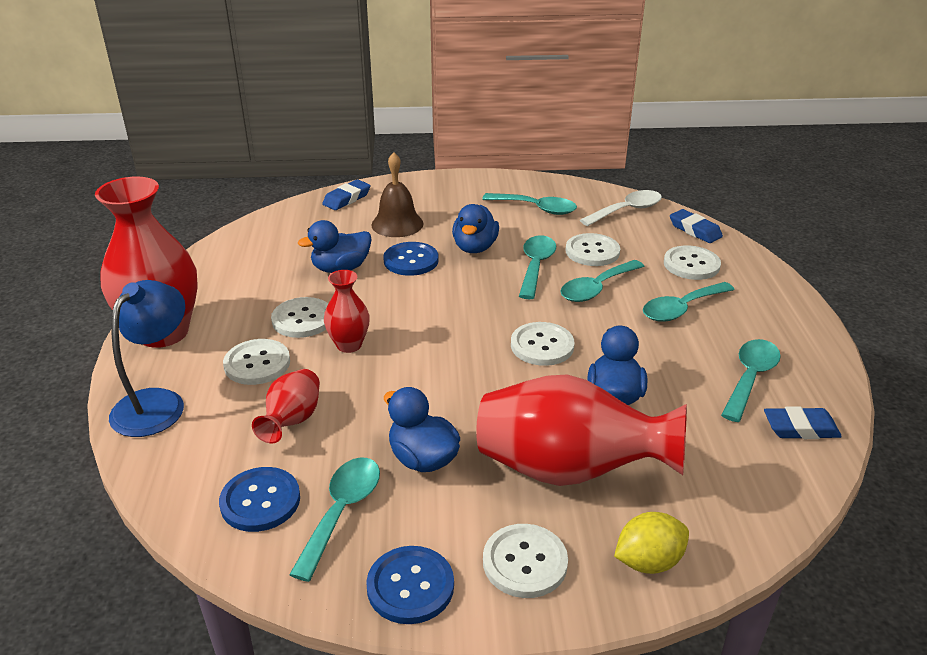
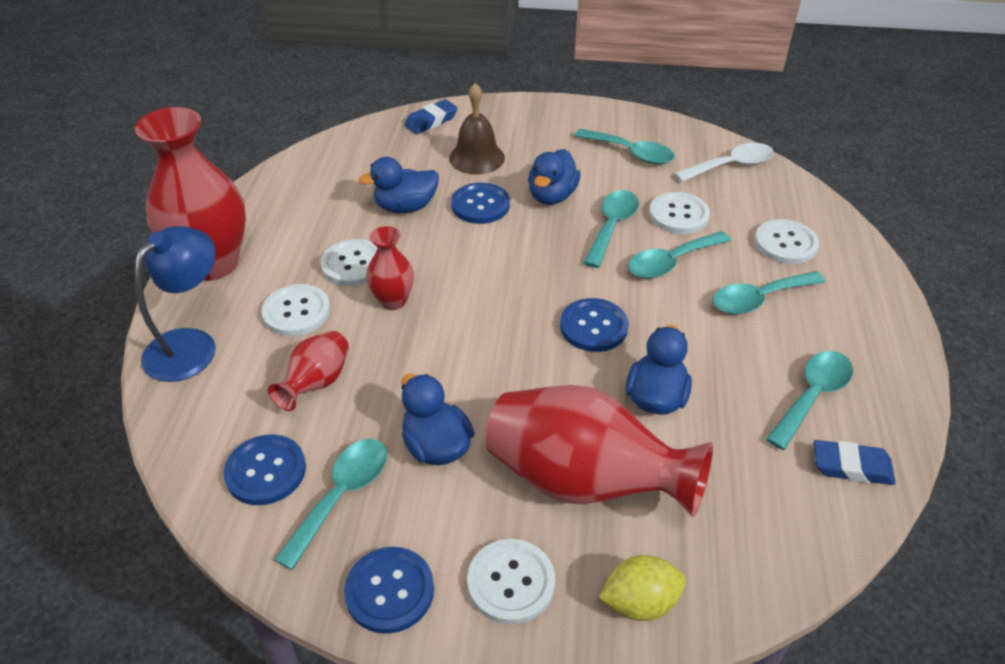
camera: 10 degrees right, 10 degrees up
white button [511,322,575,366] -> blue button [560,298,629,352]
blue eraser [670,209,723,243] -> none

